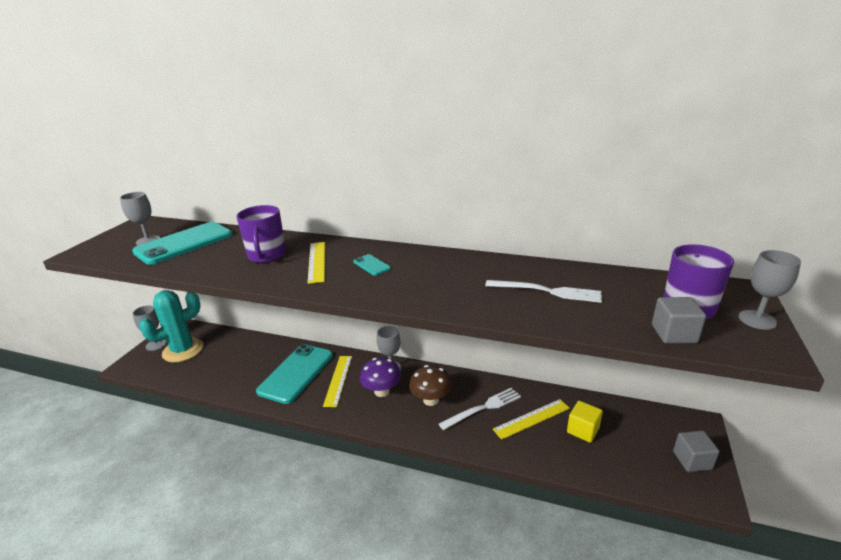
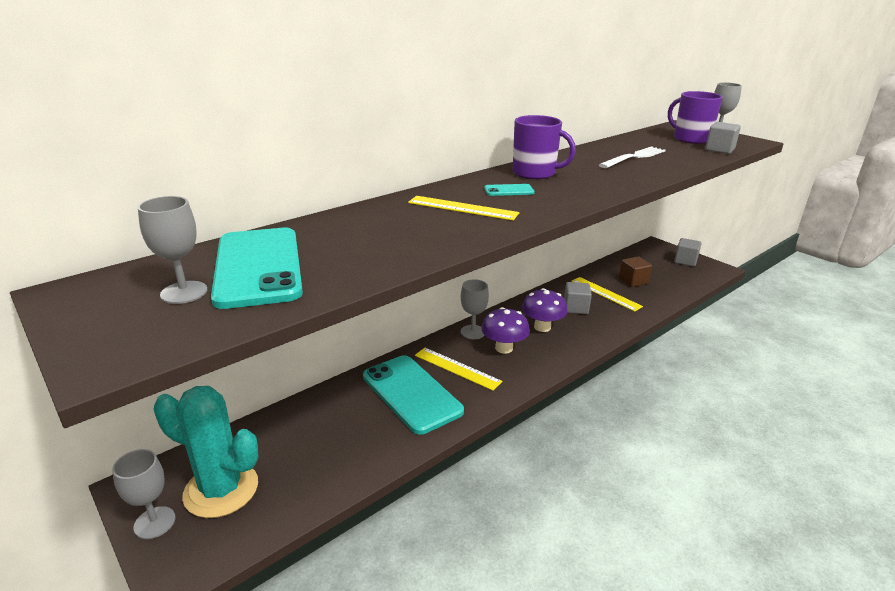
camera: 60 degrees left, 0 degrees up
turquoise cactus [139,290,203,362] -> turquoise cactus turned 60 degrees counterclockwise [154,386,258,518]
purple mug [236,205,286,263] -> purple mug moved to [513,115,576,179]
brown mushroom [409,365,452,406] -> purple mushroom [522,288,568,332]
white fork [439,387,521,430] -> grey cube [564,282,592,314]
yellow ruler [493,399,570,440] -> yellow ruler turned 45 degrees counterclockwise [571,277,643,312]
yellow cube [567,401,603,443] -> brown cube [619,257,652,287]

